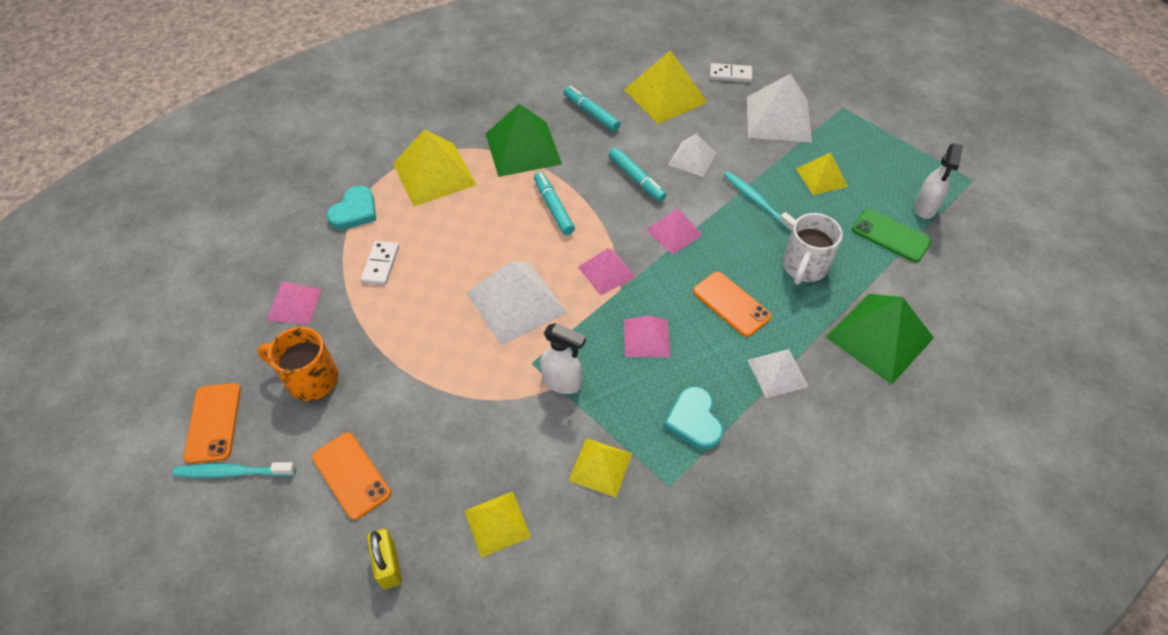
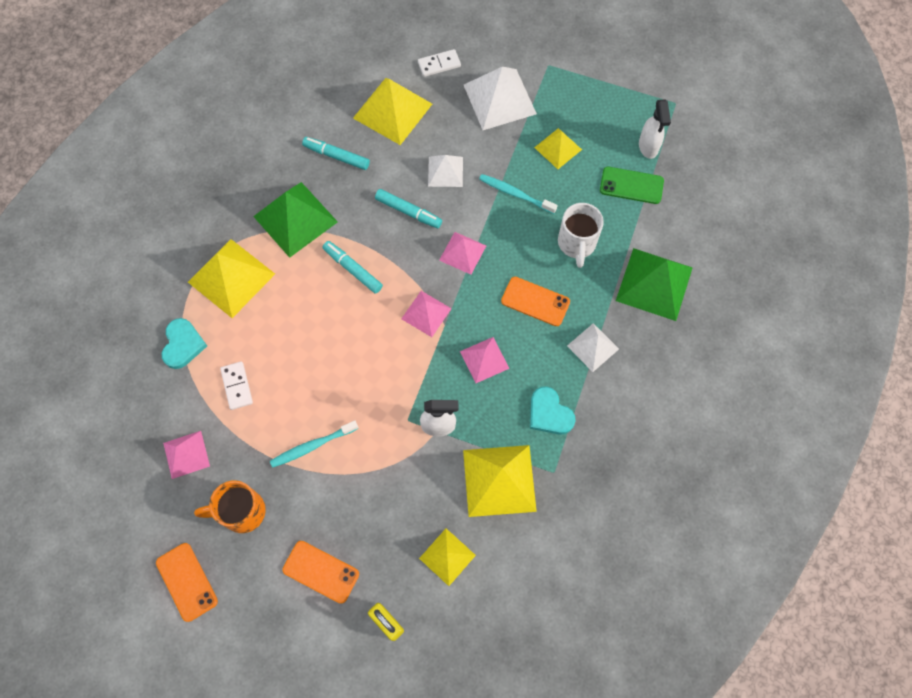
camera: 25 degrees left, 15 degrees up
turquoise toothbrush [172,462,296,478] -> turquoise toothbrush moved to [270,420,358,468]
white pyramid [467,261,568,346] -> none
yellow pyramid [569,438,632,498] -> yellow pyramid [463,445,537,517], size x1.72

